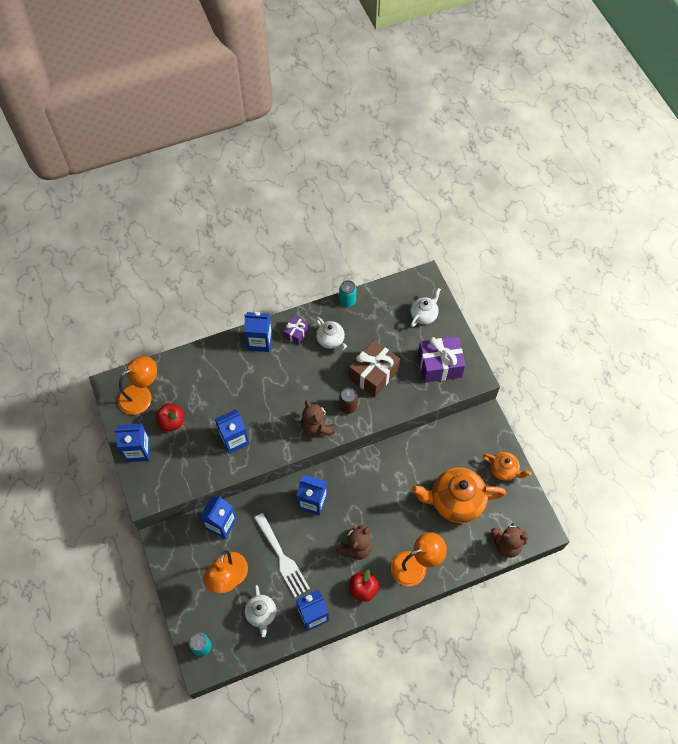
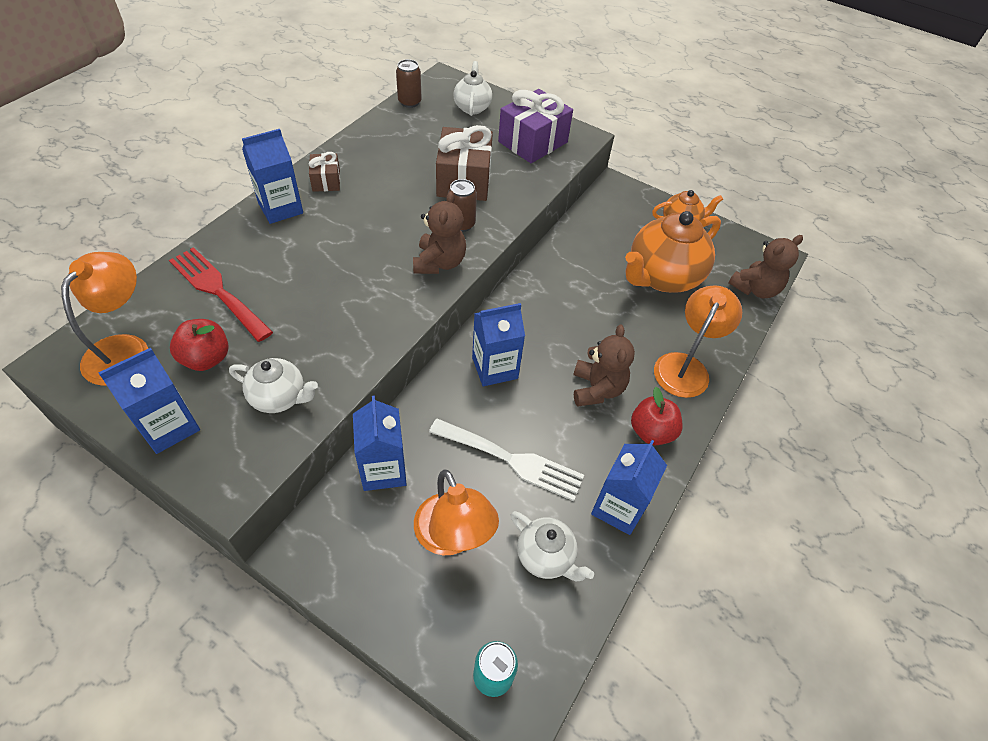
camera: 40 degrees left, 10 degrees down
blue carton [215,409,249,454] -> none
purple gift [283,316,308,345] -> brown gift [309,152,340,192]
brown teddy bear [301,400,335,437] -> brown teddy bear turned 105 degrees counterclockwise [413,191,466,274]
white teapot [316,317,347,351] -> white teapot moved to [229,358,318,413]
turquoise can [339,280,357,307] -> none
none -> red fork [169,247,273,342]
none -> brown can [396,59,422,108]

